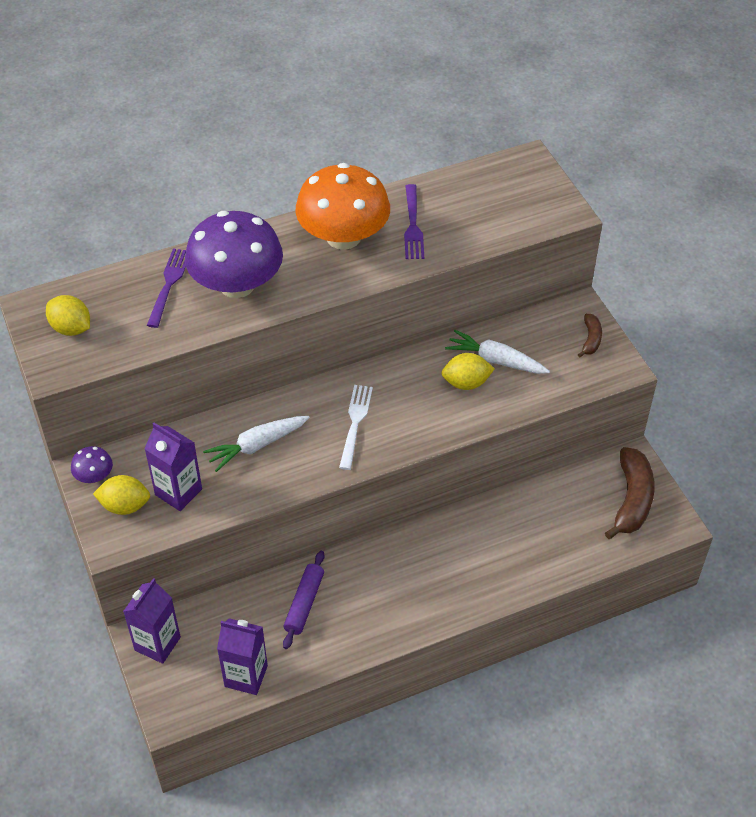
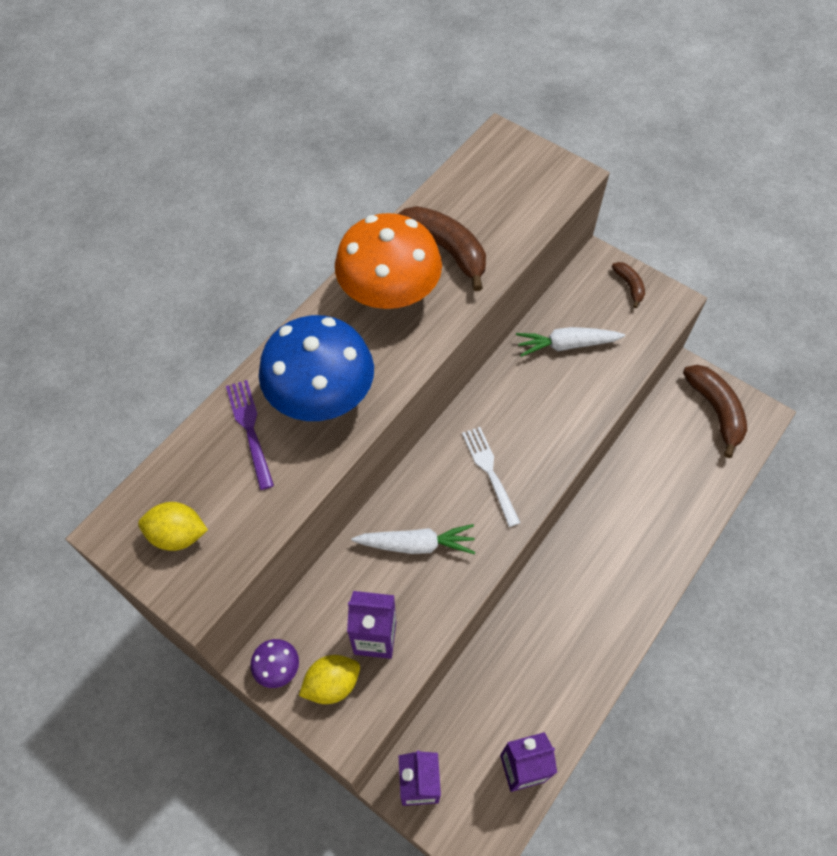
camera: 30 degrees left, 10 degrees up
purple mushroom [185,211,283,298] -> blue mushroom [259,315,374,421]
white carrot [203,416,310,472] -> white carrot turned 120 degrees counterclockwise [352,524,475,554]
purple rolling pin [283,551,325,649] -> none
purple fork [404,184,424,259] -> brown banana [398,206,486,291]
yellow lemon [441,353,494,390] -> none

